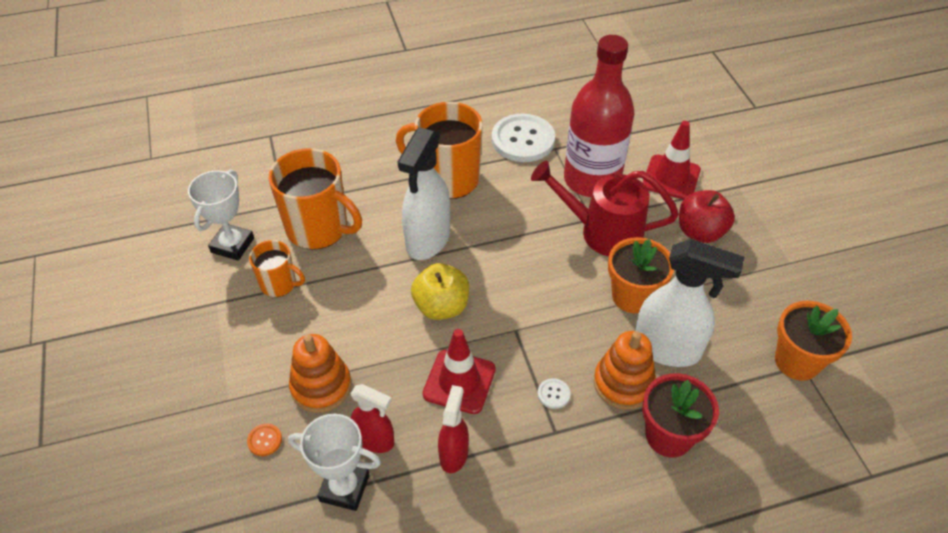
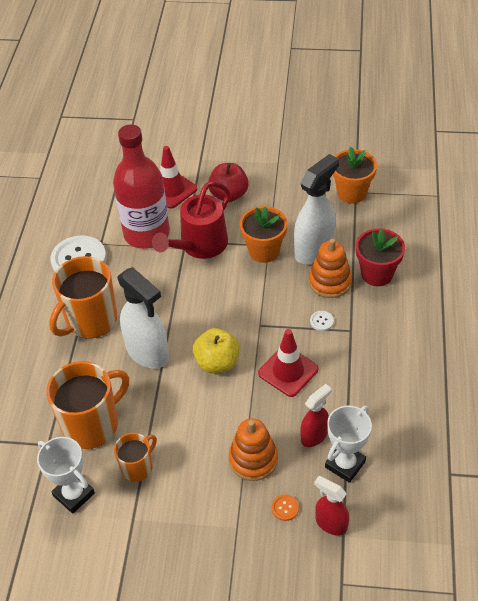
camera: 65 degrees left, 0 degrees up
red spray bottle [438,385,469,473] -> red spray bottle moved to [314,476,349,536]

